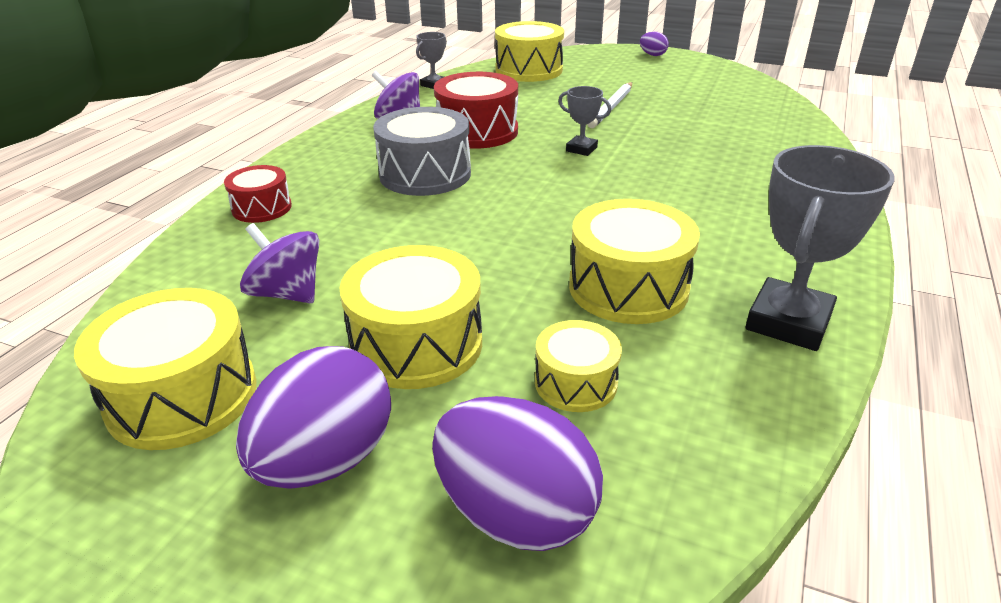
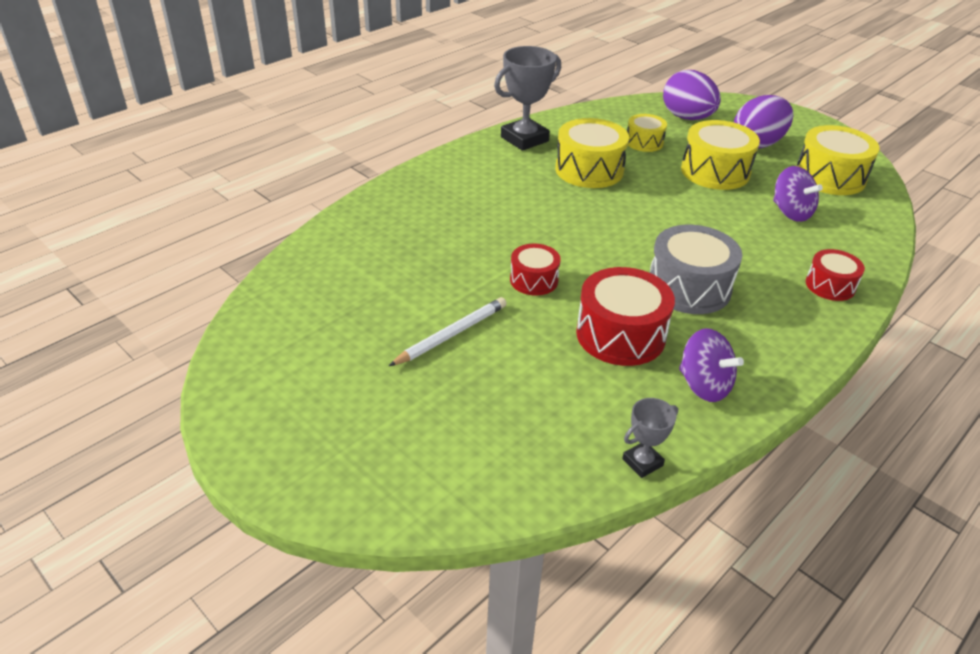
camera: 160 degrees left, 5 degrees up
yellow drum [495,21,564,82] -> none
grey trophy [558,86,611,156] -> red drum [510,244,561,295]
purple egg [640,32,669,56] -> none

